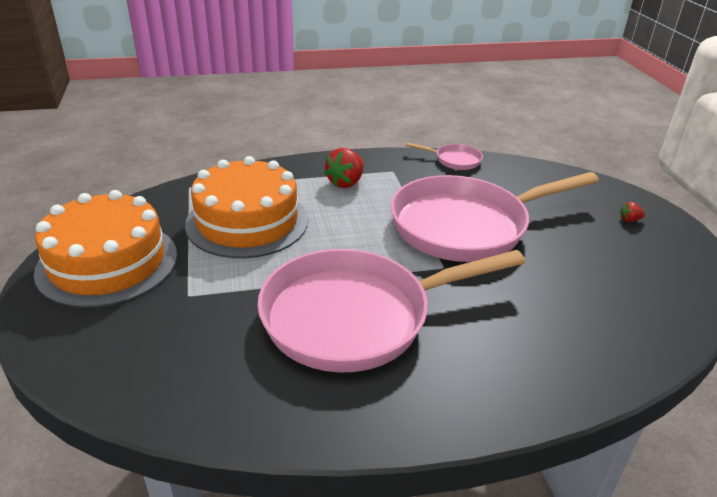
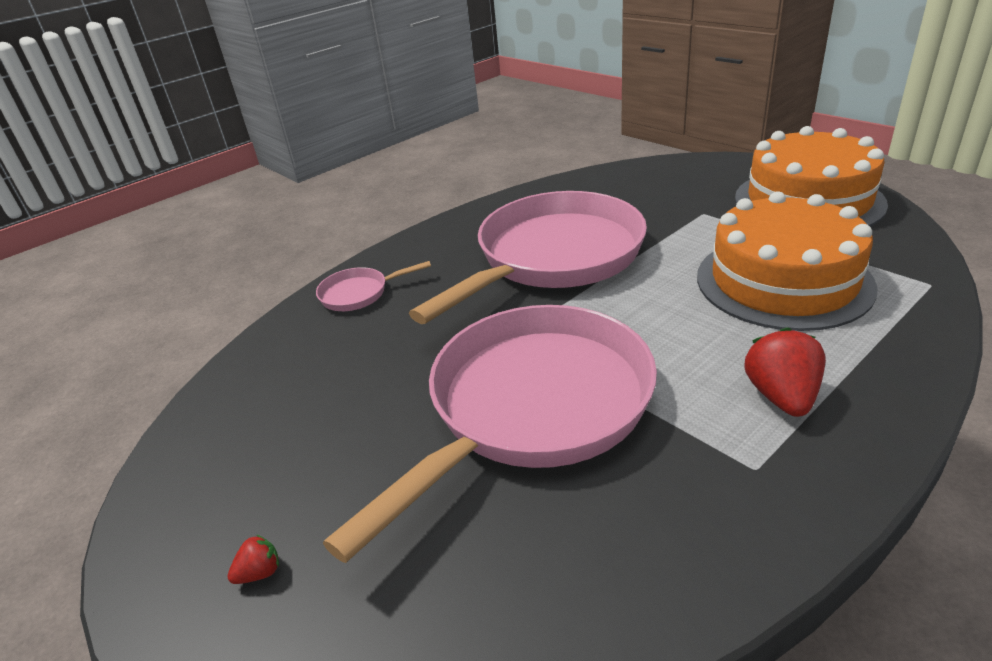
camera: 155 degrees right, 0 degrees up
pink pan [406,143,483,170] -> pink pan moved to [316,261,431,311]

